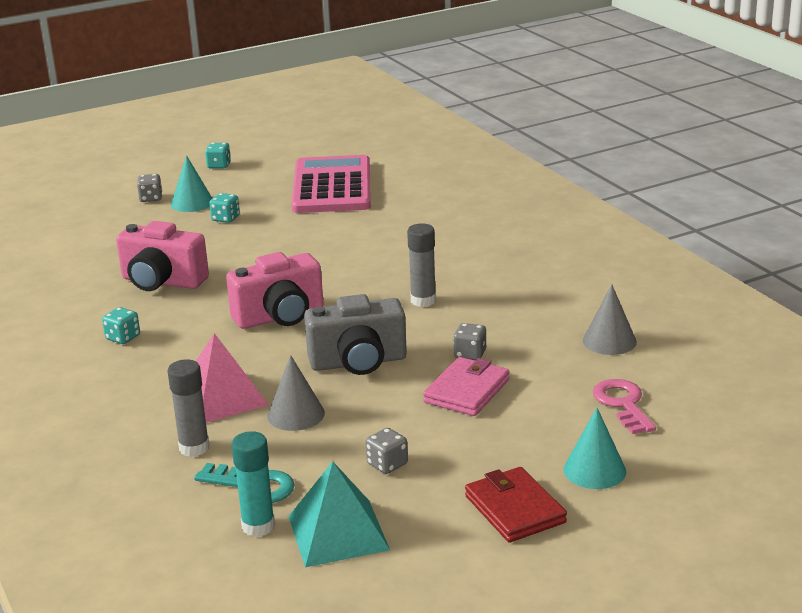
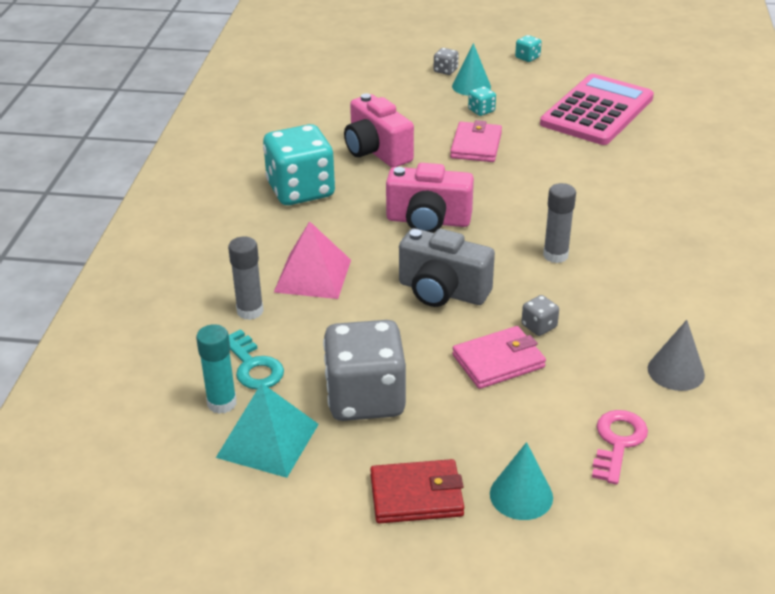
camera: 35 degrees right, 10 degrees up
turquoise dice [102,307,140,344] -> turquoise dice [263,124,335,205], size x2.46
grey cone [267,355,325,431] -> none
grey dice [366,428,408,474] -> grey dice [323,320,406,421], size x2.46
red wallet [465,467,567,543] -> red wallet turned 75 degrees clockwise [370,459,464,524]
none -> pink wallet [450,120,502,162]

